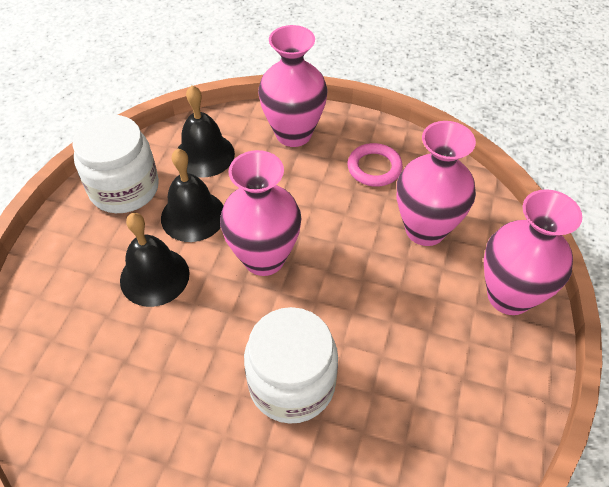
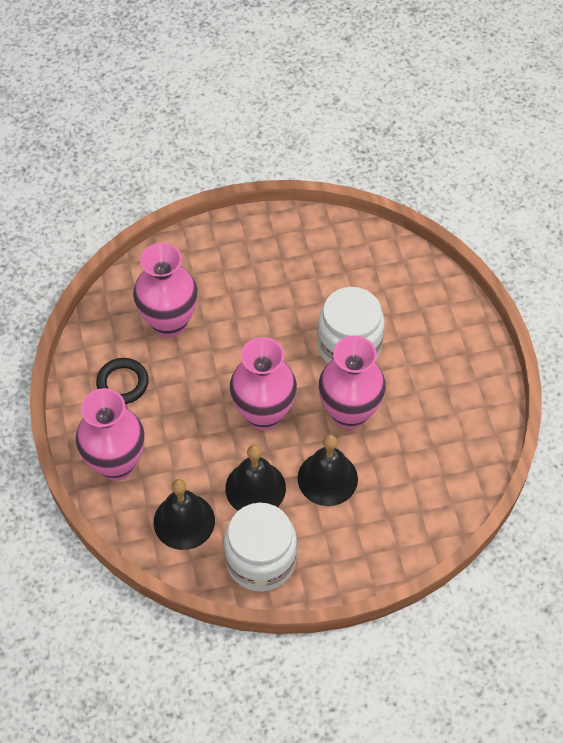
camera: 120 degrees left, 5 degrees up
pink ring [347,143,403,187] -> black ring [96,358,149,404]
pink vase [484,189,582,315] -> pink vase moved to [319,336,386,429]

